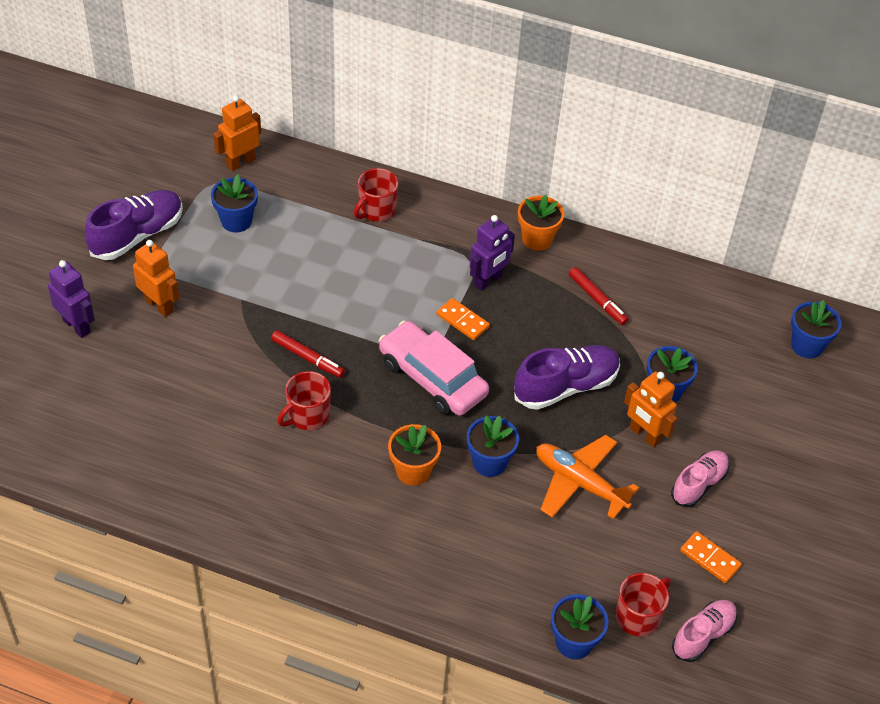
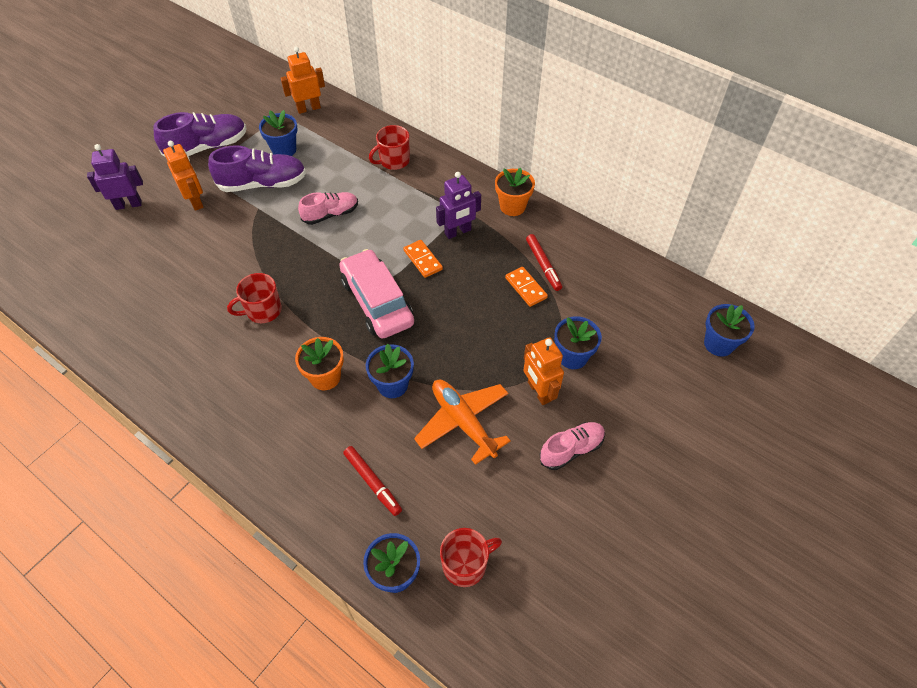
camera: 20 degrees right, 5 degrees up
purple robot [48,260,95,338] -> purple robot turned 75 degrees counterclockwise [87,144,143,210]
red marker [271,330,345,378] -> red marker moved to [343,446,402,516]
purple shoe [514,345,620,410] -> purple shoe moved to [208,145,306,192]
pink shoe [672,600,737,662] -> pink shoe moved to [298,192,358,225]
orange domino [680,531,742,583] -> orange domino moved to [505,267,548,307]

